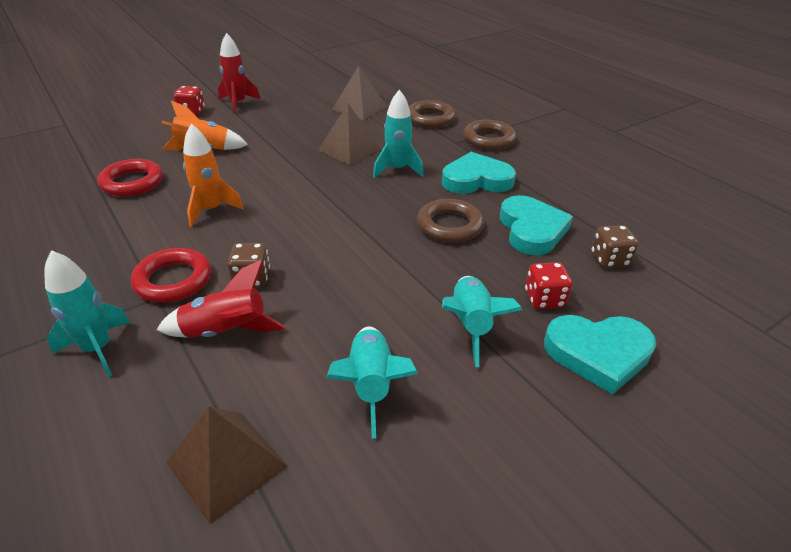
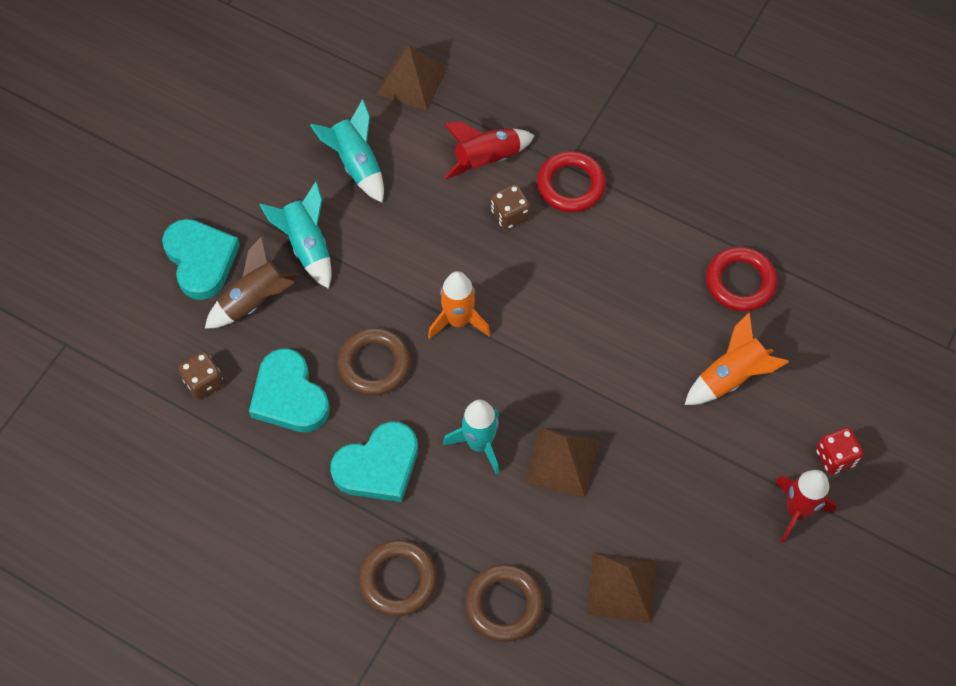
camera: 155 degrees right, 25 degrees up
turquoise rocket [44,250,130,377] -> none
orange rocket [183,124,244,227] -> orange rocket moved to [428,271,490,339]
red dice [525,262,572,309] -> brown rocket [205,236,298,329]
turquoise heart [544,315,656,395] -> turquoise heart turned 90 degrees clockwise [162,219,240,300]

